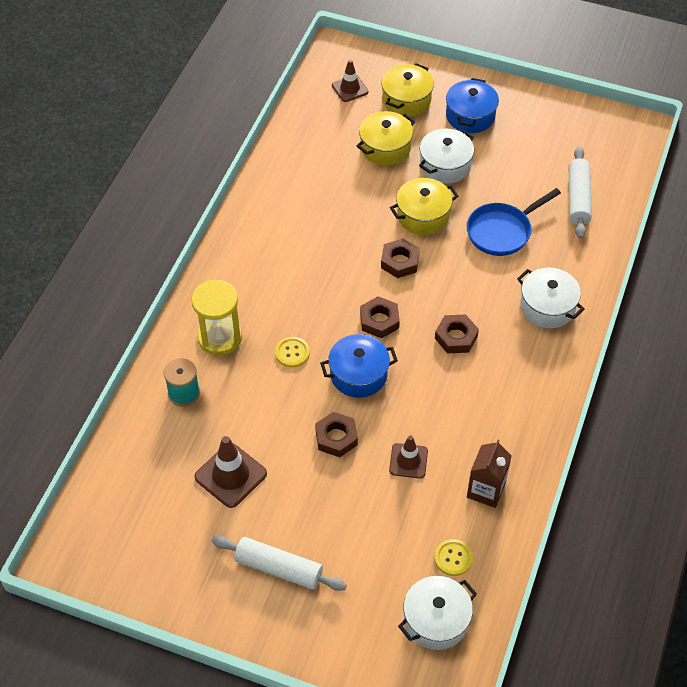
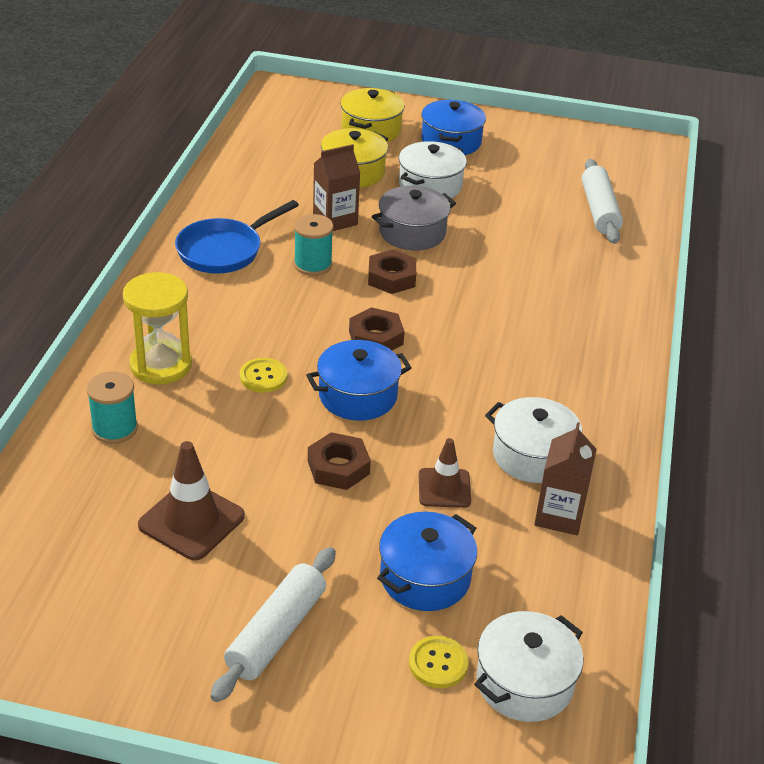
camera: 10 degrees left, 15 degrees down
white rolling pin [212,536,347,591] -> white rolling pin turned 75 degrees counterclockwise [210,547,336,702]
brown traffic cone [332,60,369,102] -> none
yellow pot [390,178,458,235] -> grey pot [372,186,456,250]
yellow button [434,539,473,576] -> yellow button moved to [409,636,468,688]
brown nut [435,314,479,353] -> none
blue pan [467,188,561,256] -> blue pan moved to [175,200,299,274]
white pot [517,268,585,328] -> white pot moved to [485,397,582,483]
none -> turquoise spool [294,214,333,276]
none -> brown carton [313,144,360,231]
none -> blue pot [377,512,477,611]

